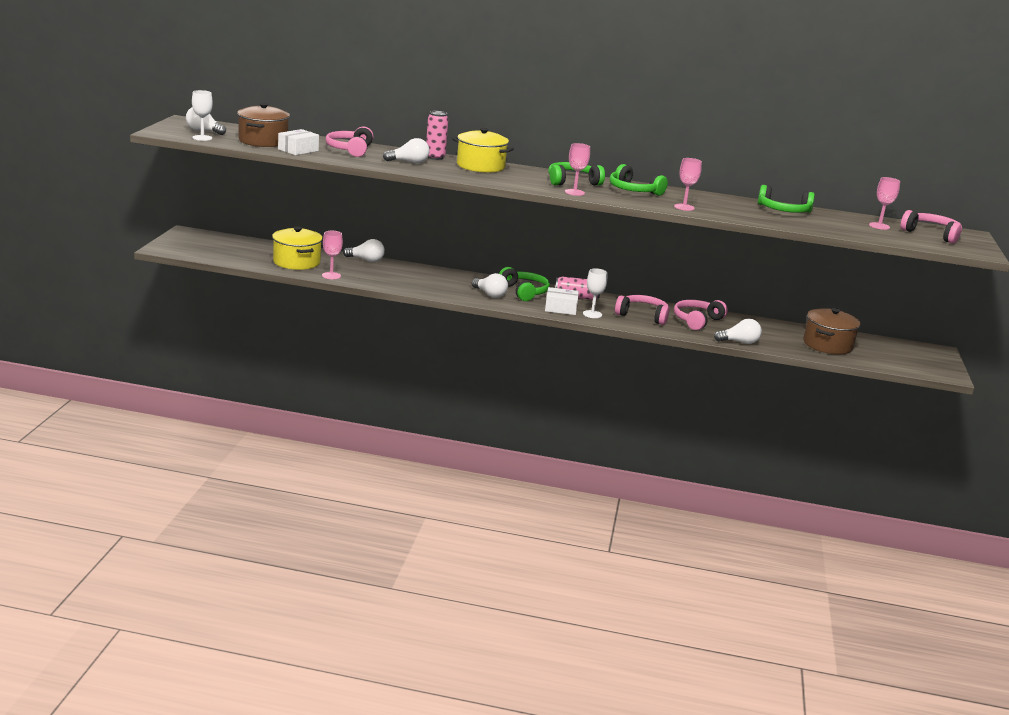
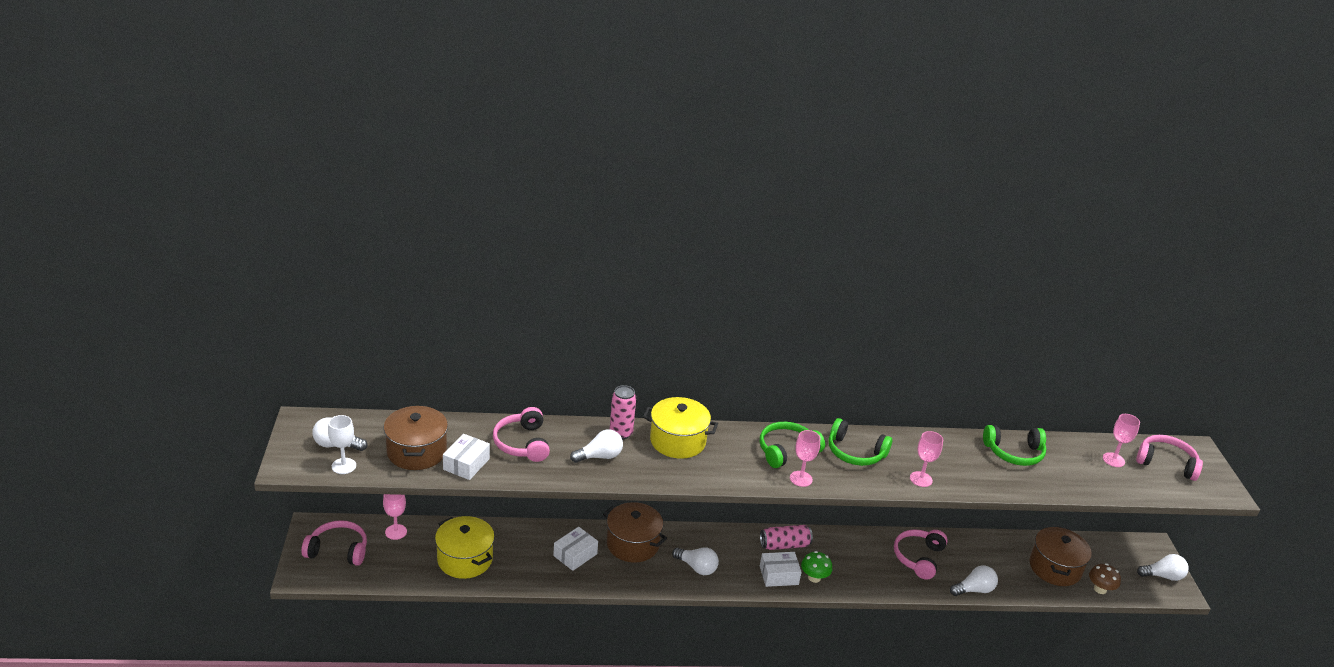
camera: 15 degrees left, 10 degrees up
pink goblet [322,231,343,279] -> pink goblet moved to [383,494,407,540]
white light bulb [343,239,385,262] -> white light bulb moved to [1137,554,1189,581]
green headphones [499,267,550,301] -> none
white goblet [583,268,607,318] -> green mushroom [801,551,832,583]
pink headphones [615,295,669,325] -> pink headphones moved to [301,520,367,566]
none -> white box [553,527,598,571]
none -> brown pot [603,502,667,563]
none -> brown mushroom [1089,563,1121,594]

